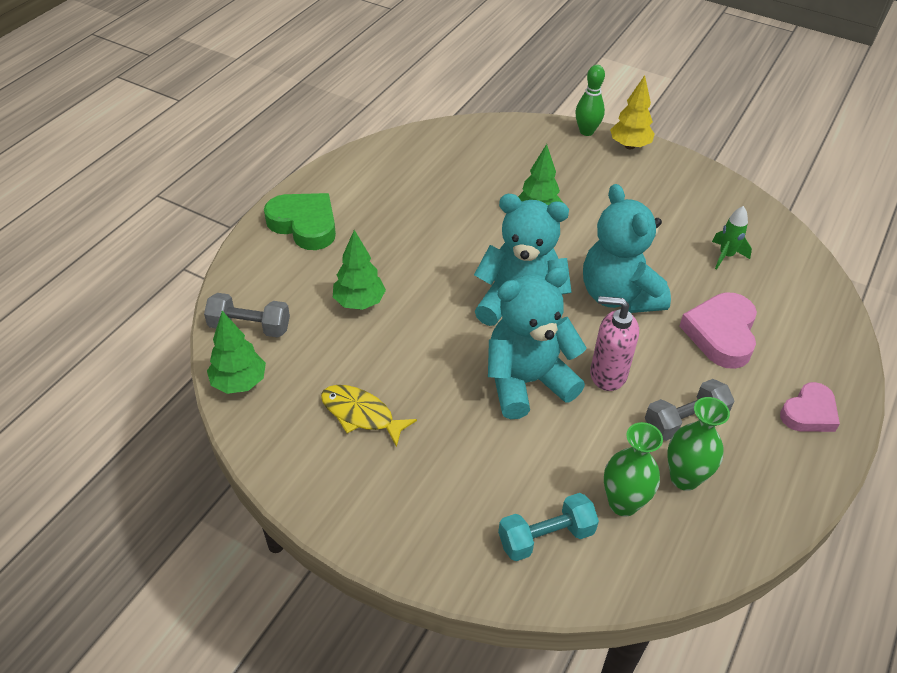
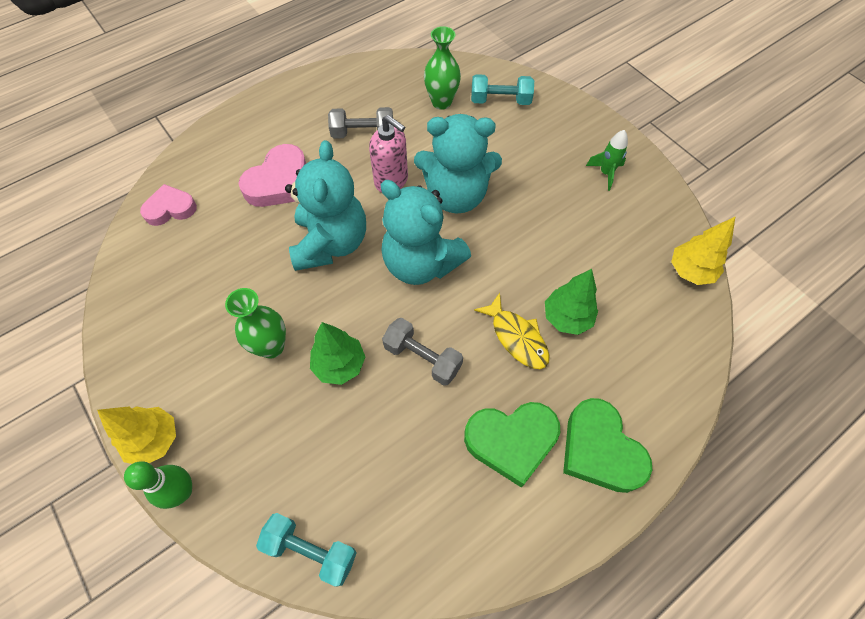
camera: 155 degrees left, 15 degrees up
grey dumbbell [204,293,290,338] -> grey dumbbell moved to [382,318,463,386]
green tree [207,311,266,394] -> yellow tree [671,216,736,285]
yellow fish [321,385,417,447] -> yellow fish moved to [474,293,549,369]
green vase [667,397,730,491] -> green vase moved to [225,288,286,359]
green rocket [712,206,752,269] -> green rocket moved to [586,130,628,191]
pink heart [780,382,840,432] -> pink heart moved to [140,184,197,226]
none -> turquoise dumbbell [256,513,357,586]
none -> green heart [464,402,560,488]

